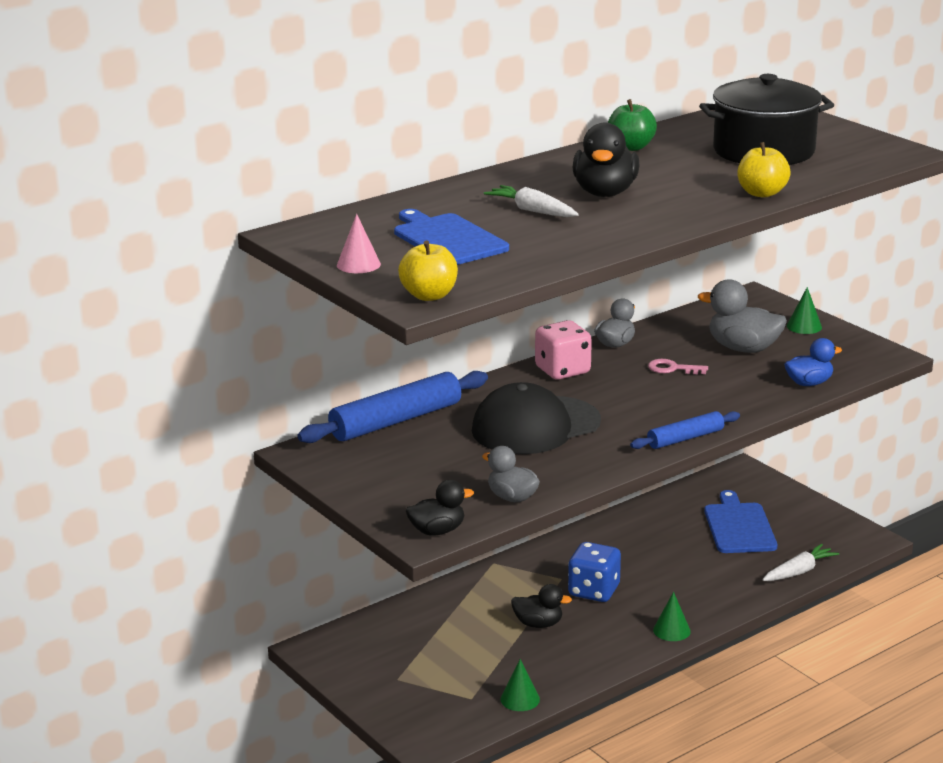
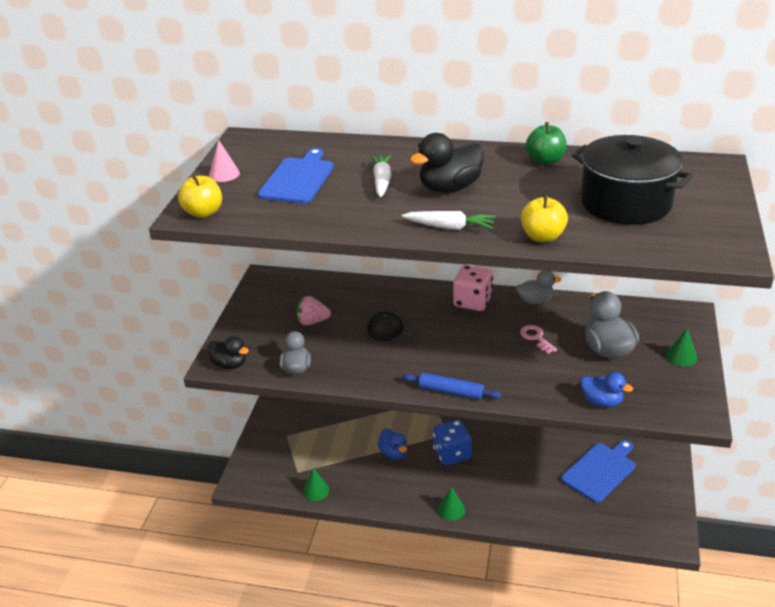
camera: 50 degrees right, 10 degrees up
blue rolling pin [298,371,488,443] -> none
black cap [472,382,601,454] -> black cap [367,312,416,342], size x0.51
black duck [511,584,572,628] -> blue duck [378,429,407,460]
white carrot [762,544,839,581] -> white carrot moved to [402,211,495,230]
none -> pink strawberry [296,296,331,325]

